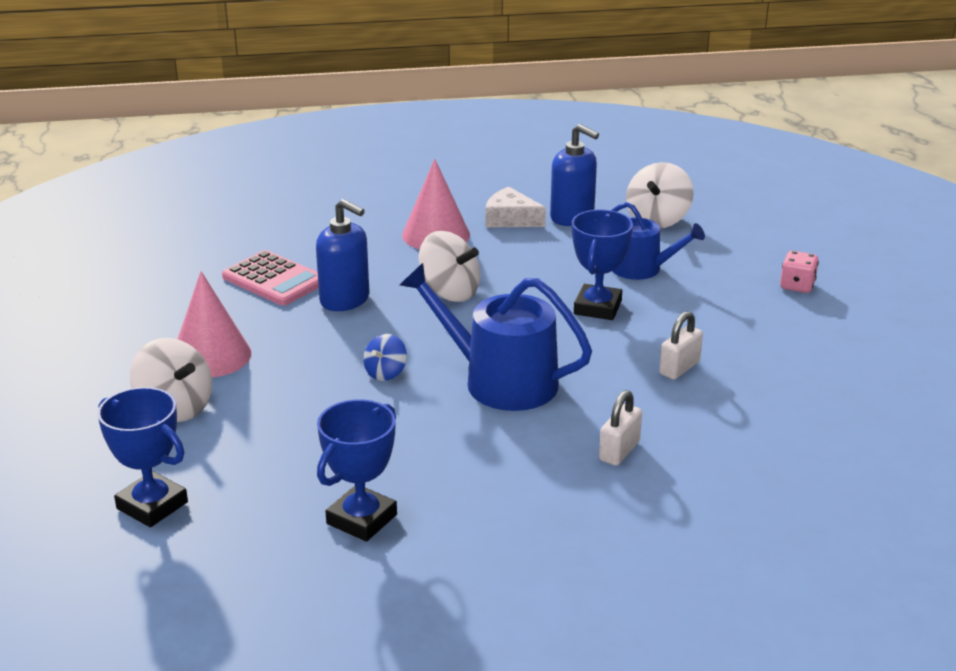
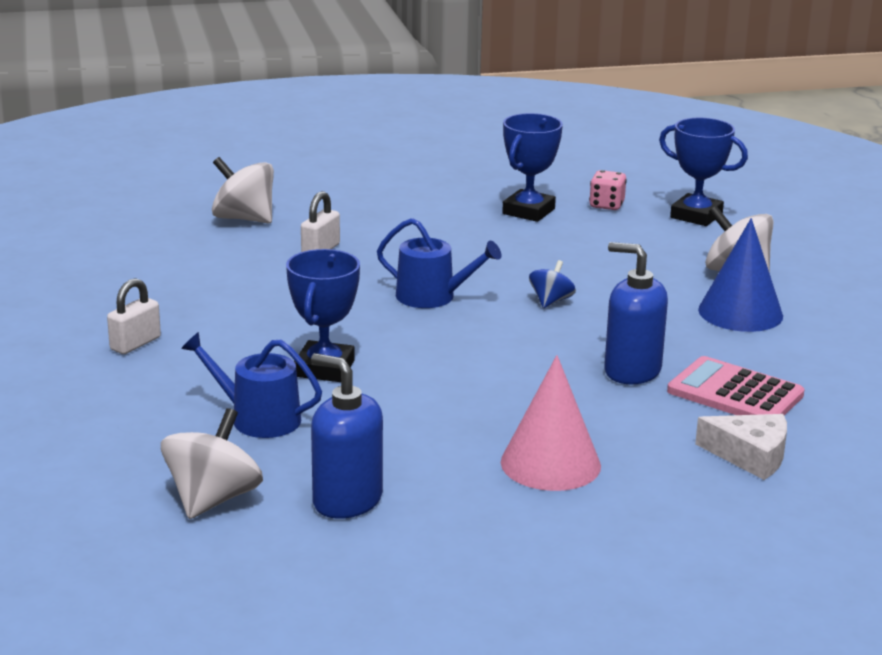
camera: 175 degrees right, 5 degrees down
pink cone [178,271,251,378] -> blue cone [698,218,783,332]
blue watering can [400,263,592,411] -> blue watering can [377,218,502,308], size x0.63
white spinning top [419,231,480,302] -> white spinning top moved to [212,157,274,223]
white cheese [486,187,546,227] -> white cheese moved to [695,414,787,480]
white padlock [659,311,703,380] -> white padlock moved to [107,278,161,354]
pink dice [780,251,819,293] -> pink dice moved to [589,170,627,210]

